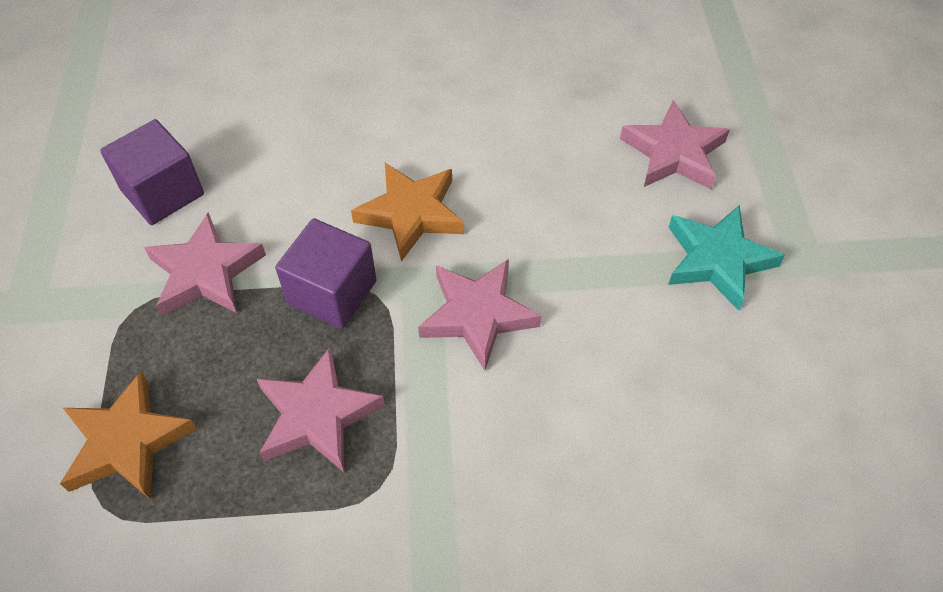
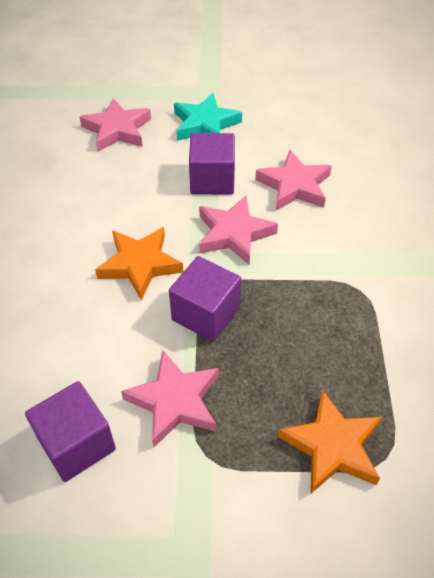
camera: 85 degrees left, 5 degrees down
pink star [257,347,385,472] -> pink star moved to [255,150,332,210]
none -> purple cube [189,133,235,195]

